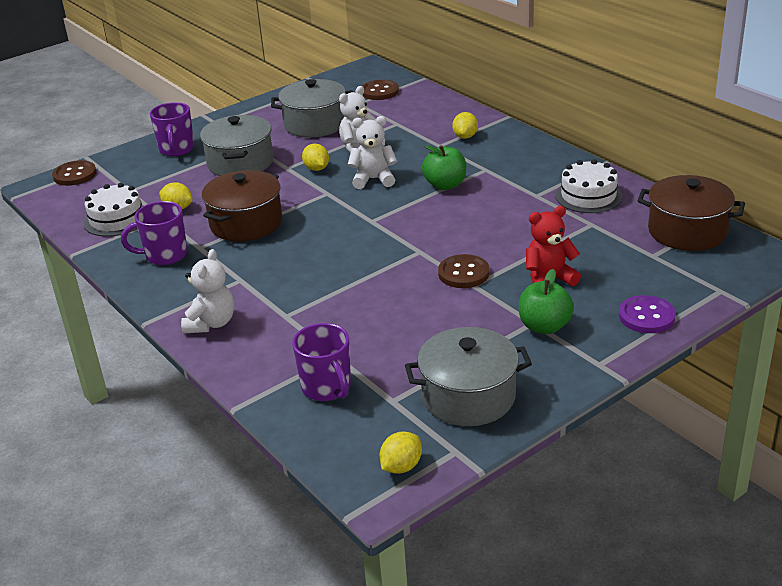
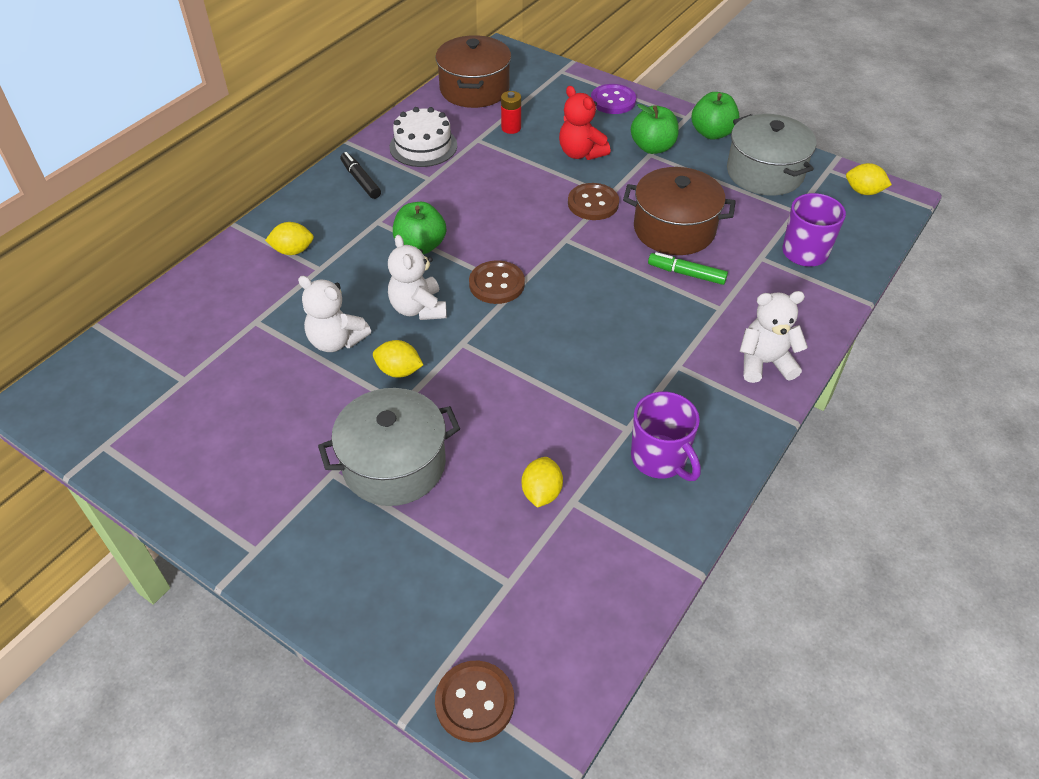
camera: 110 degrees left, 15 degrees up
white cake [84,183,143,237] -> none
purple mug [150,102,194,156] -> none
brown pot [202,170,282,242] -> brown pot moved to [623,167,736,255]
grey pot [271,79,353,137] -> none
yellow lemon [302,144,329,171] -> yellow lemon turned 60 degrees clockwise [373,340,423,378]
brown button [362,79,399,100] -> brown button moved to [469,260,525,304]
none -> black marker [340,152,381,199]
none -> red battery [501,91,521,134]
none -> green marker [648,252,728,285]
none -> green apple [691,92,739,140]

